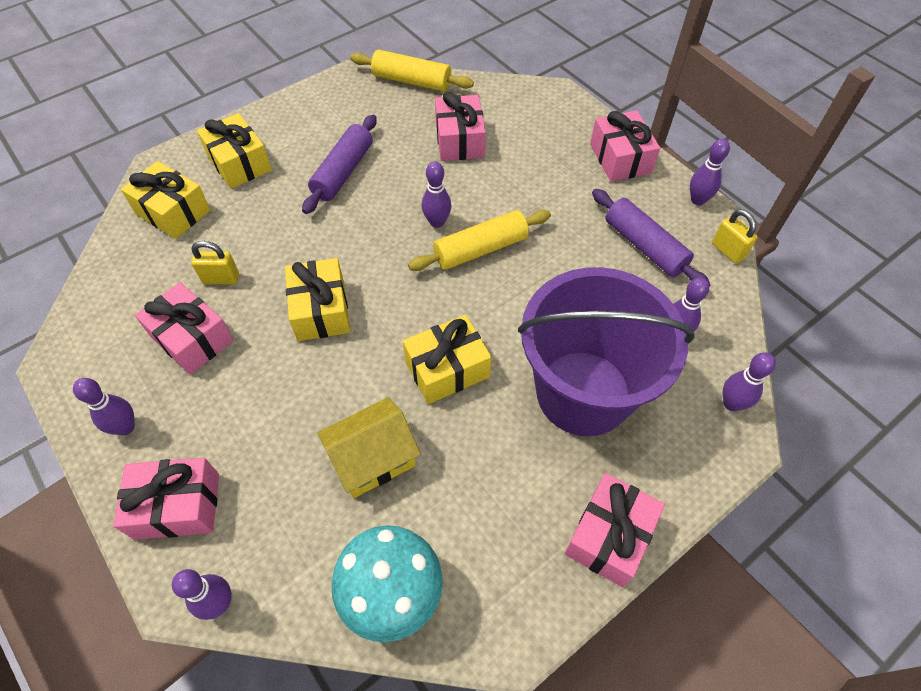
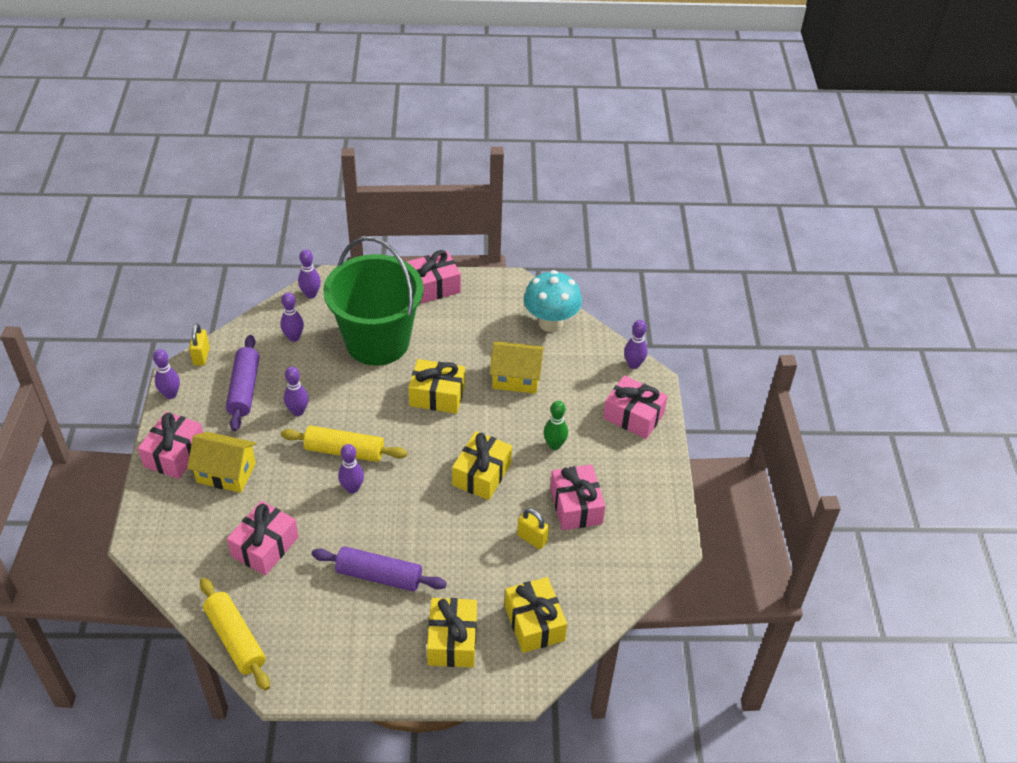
camera: 145 degrees left, 10 degrees down
purple bowling pin [73,378,135,435] -> purple bowling pin moved to [284,366,309,416]
purple rolling pin [302,115,377,214] -> purple rolling pin turned 45 degrees clockwise [312,546,447,591]
purple bucket [518,267,694,436] -> green bucket [323,236,424,366]
none -> yellow house [187,432,257,493]
none -> green bowling pin [543,401,568,450]

